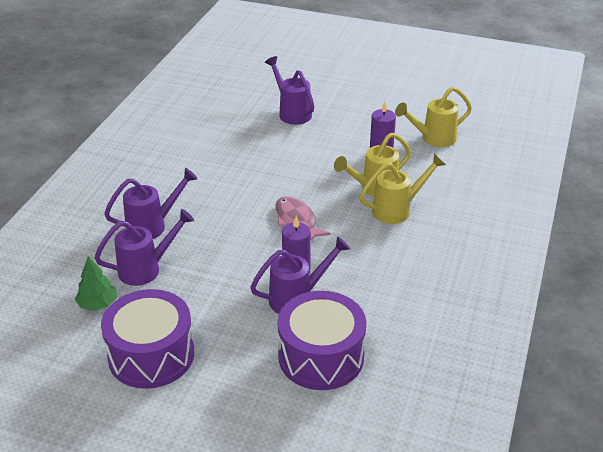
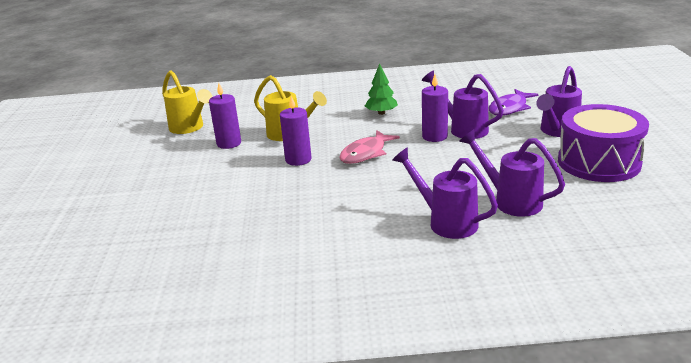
camera: 110 degrees left, 10 degrees down
green tree [75,256,117,311] -> green tree moved to [365,63,398,115]
purple watering can [265,56,314,125] -> purple watering can moved to [536,66,582,137]
purple drum [278,291,366,390] -> purple fish [489,89,538,116]
yellow watering can [360,153,446,224] -> none
none -> purple candle [280,96,312,166]

